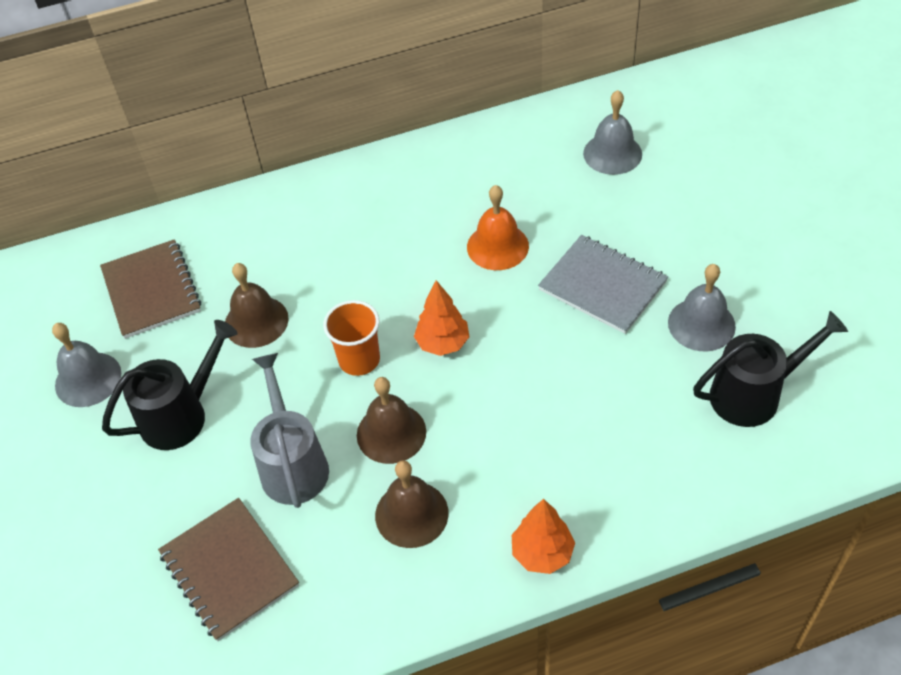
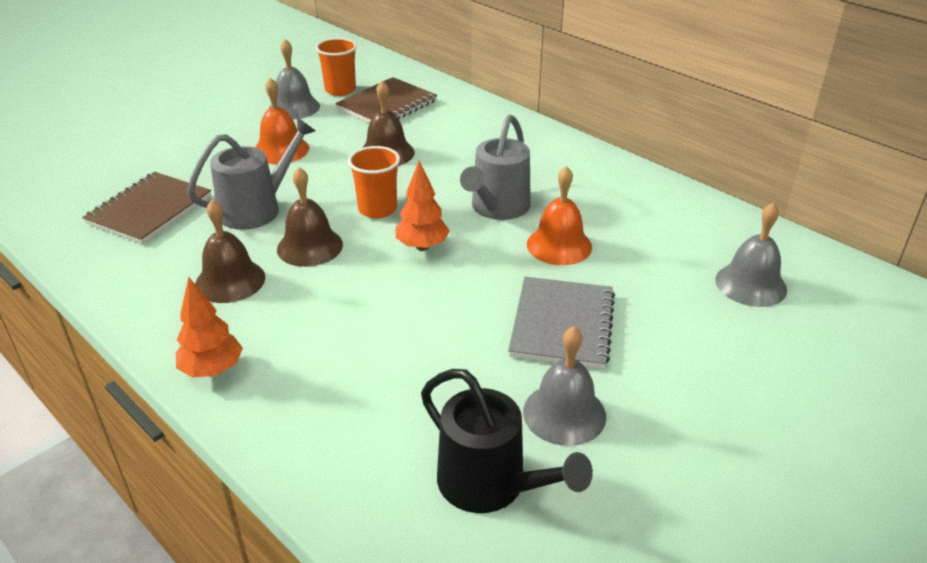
camera: 60 degrees right, 15 degrees down
black watering can [102,320,238,450] -> orange bell [255,78,309,164]
none -> orange cup [315,38,357,96]
none -> grey watering can [460,115,531,220]

